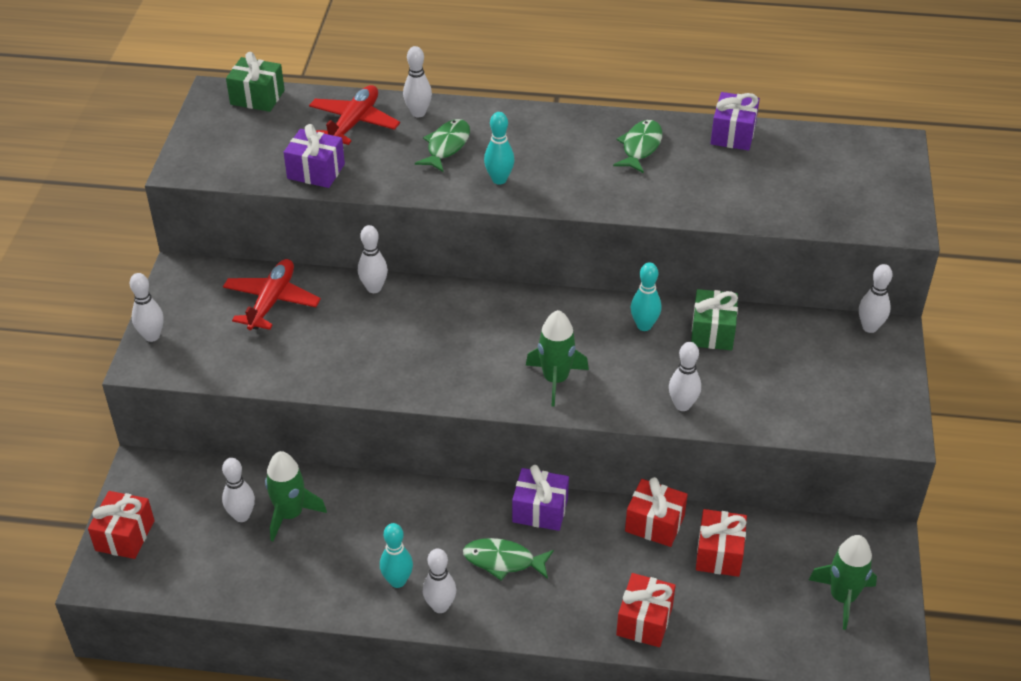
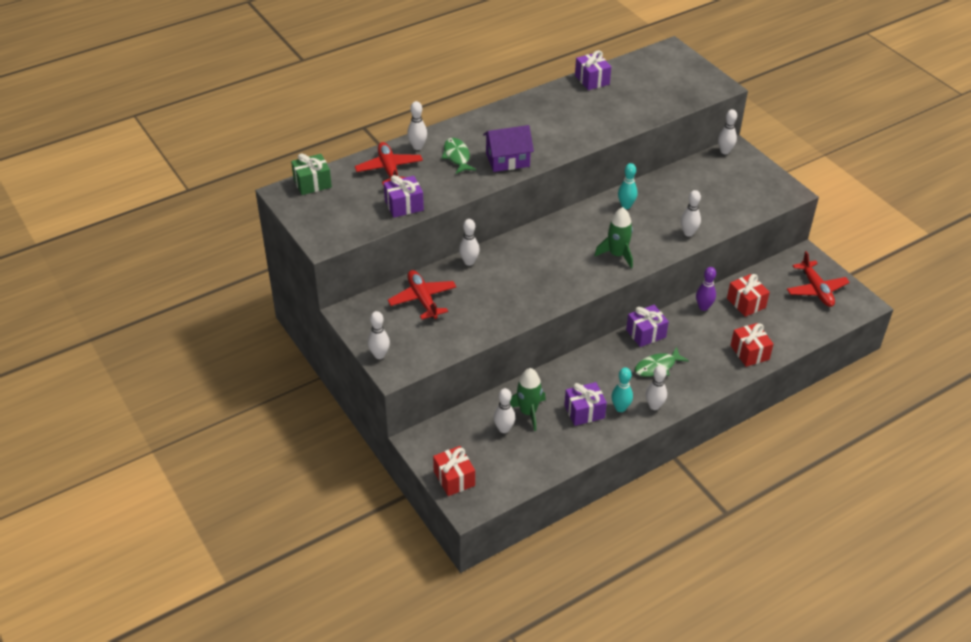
camera: 40 degrees left, 0 degrees up
turquoise bowling pin [484,112,514,184] -> purple house [483,125,534,172]
green fish [613,120,662,173] -> none
red gift [625,477,688,547] -> purple bowling pin [696,267,716,311]
green gift [691,289,738,350] -> none
green rocket [809,535,877,630] -> red plane [787,251,850,307]
none -> purple gift [564,382,607,426]

